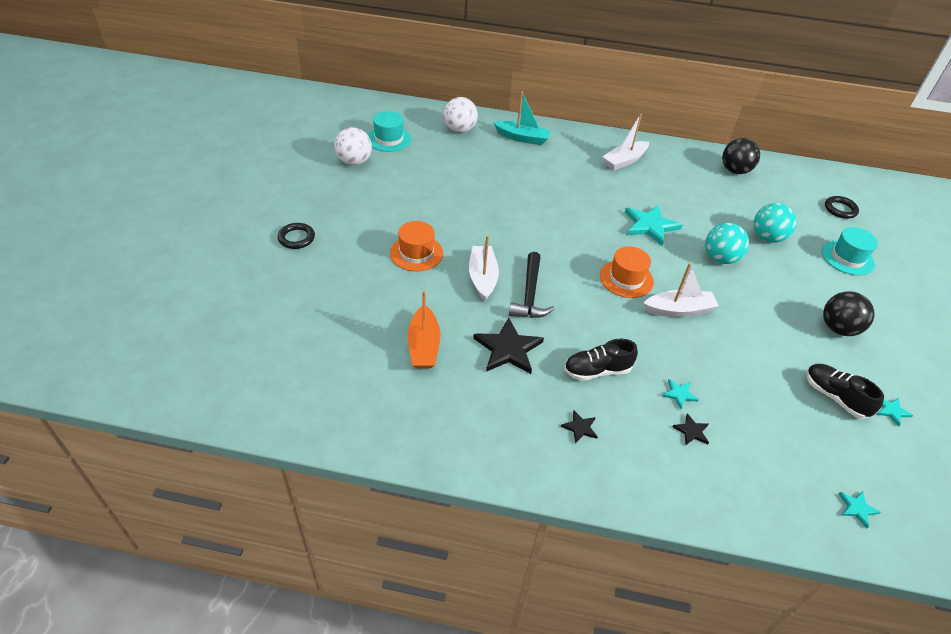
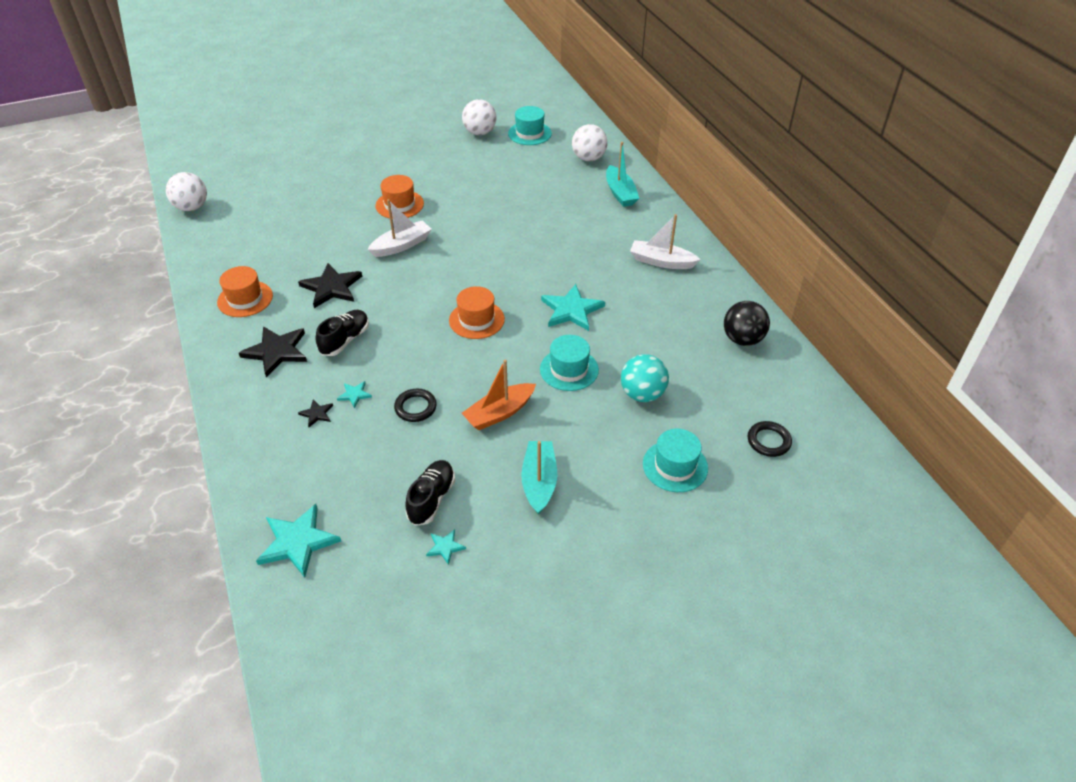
camera: 60 degrees right, 0 degrees up
black ring [278,223,315,249] -> black ring moved to [394,388,437,422]
orange boat [408,291,440,368] -> orange boat moved to [462,360,536,430]
black hammer [509,252,555,318] -> none
black star [561,411,598,443] -> black star [239,326,307,377], size x2.07
black shoe [564,339,638,381] -> black shoe turned 75 degrees clockwise [316,310,369,356]
white boat [644,263,719,317] -> none
turquoise ball [705,223,749,264] -> turquoise hat [540,335,599,391]
black ball [823,291,874,336] -> turquoise boat [521,441,557,515]
turquoise star [838,492,881,528] -> turquoise star [256,504,341,578], size x2.07
none -> white ball [166,172,207,211]
none -> orange hat [217,266,273,317]

